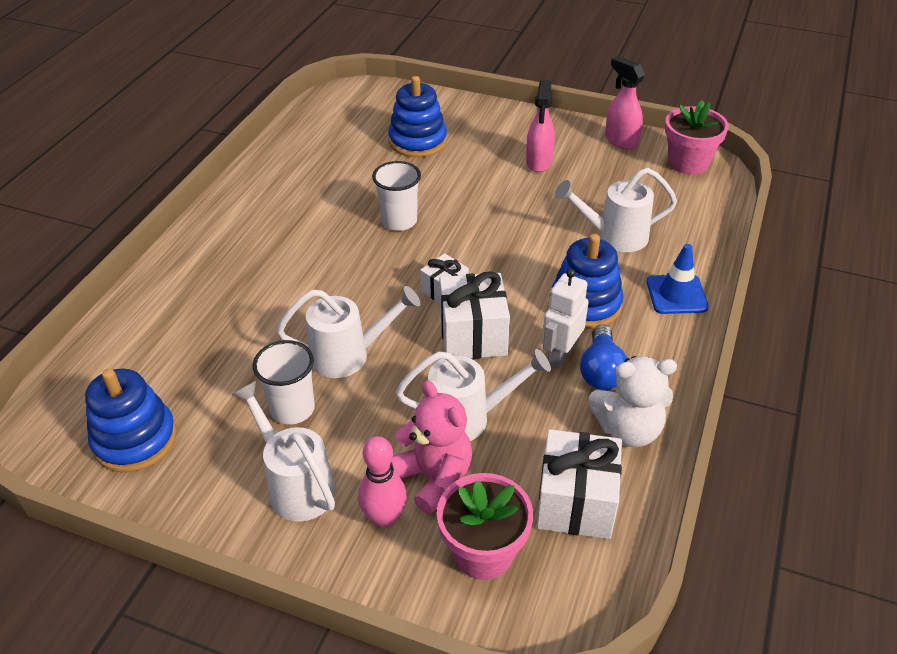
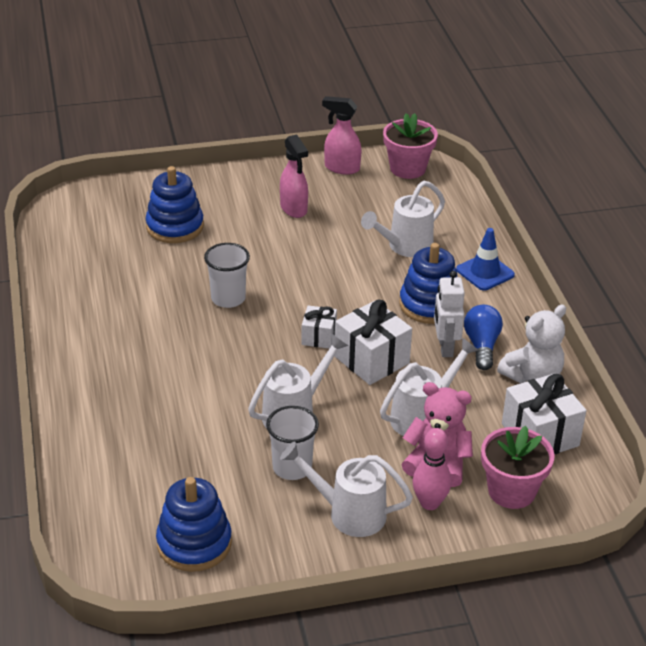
camera: 35 degrees left, 5 degrees down
blue light bulb [580,325,627,390] -> blue light bulb turned 150 degrees counterclockwise [464,304,503,370]

